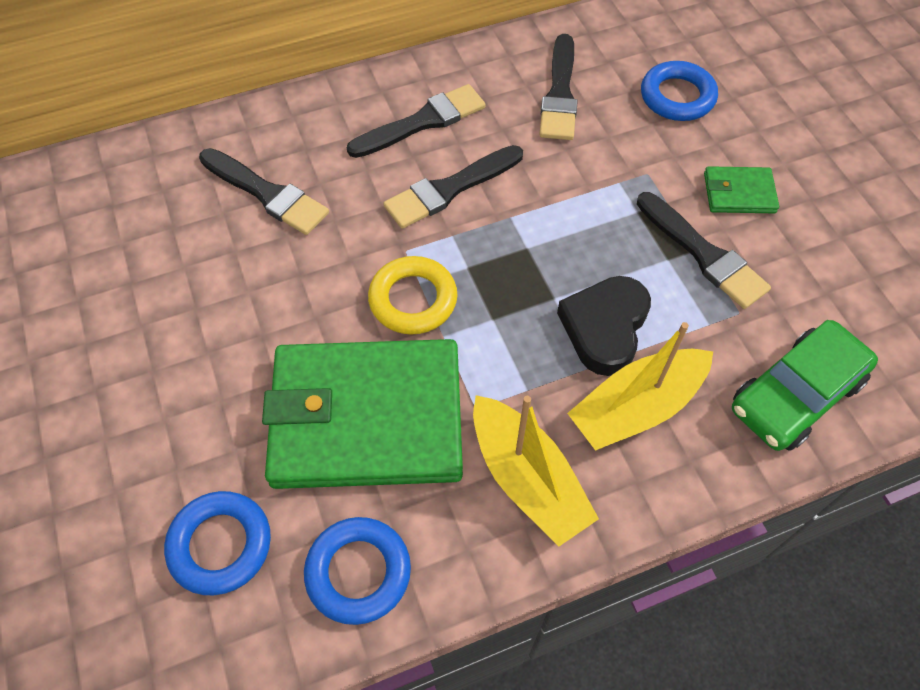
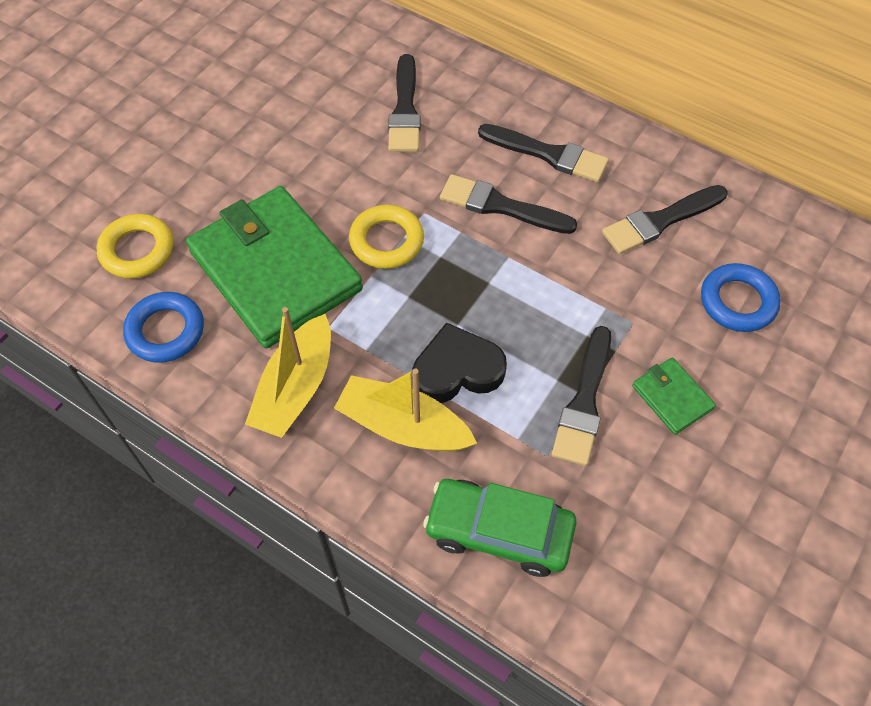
camera: 55 degrees right, 0 degrees up
blue ring [164,491,271,595] -> yellow ring [97,214,173,278]

